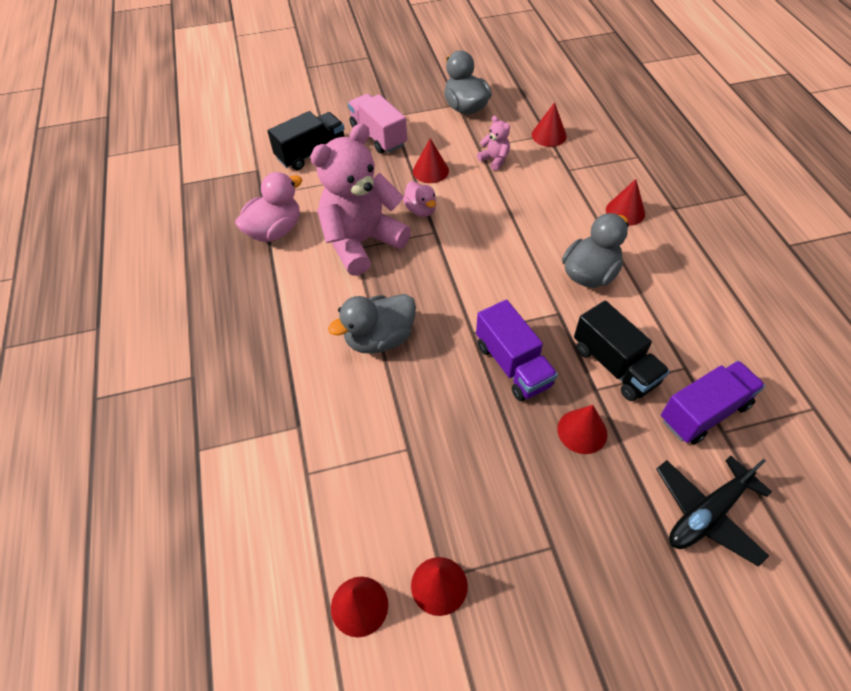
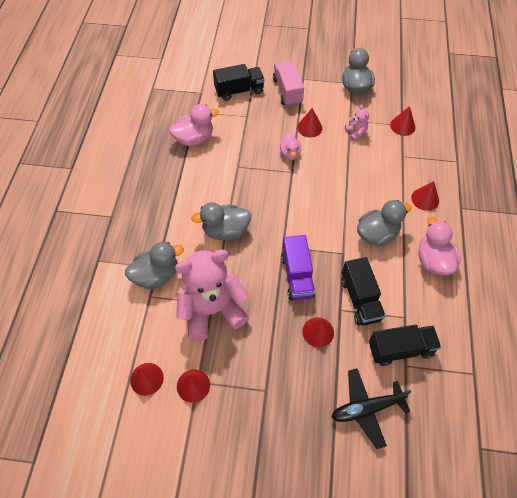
camera: 20 degrees right, 5 degrees up
pink teddy bear [310,123,411,276] -> pink teddy bear moved to [175,250,249,341]
purple truck [661,361,765,444] -> black truck [369,325,441,366]
none -> grey duck [125,242,184,290]
none -> pink duck [418,217,461,275]

